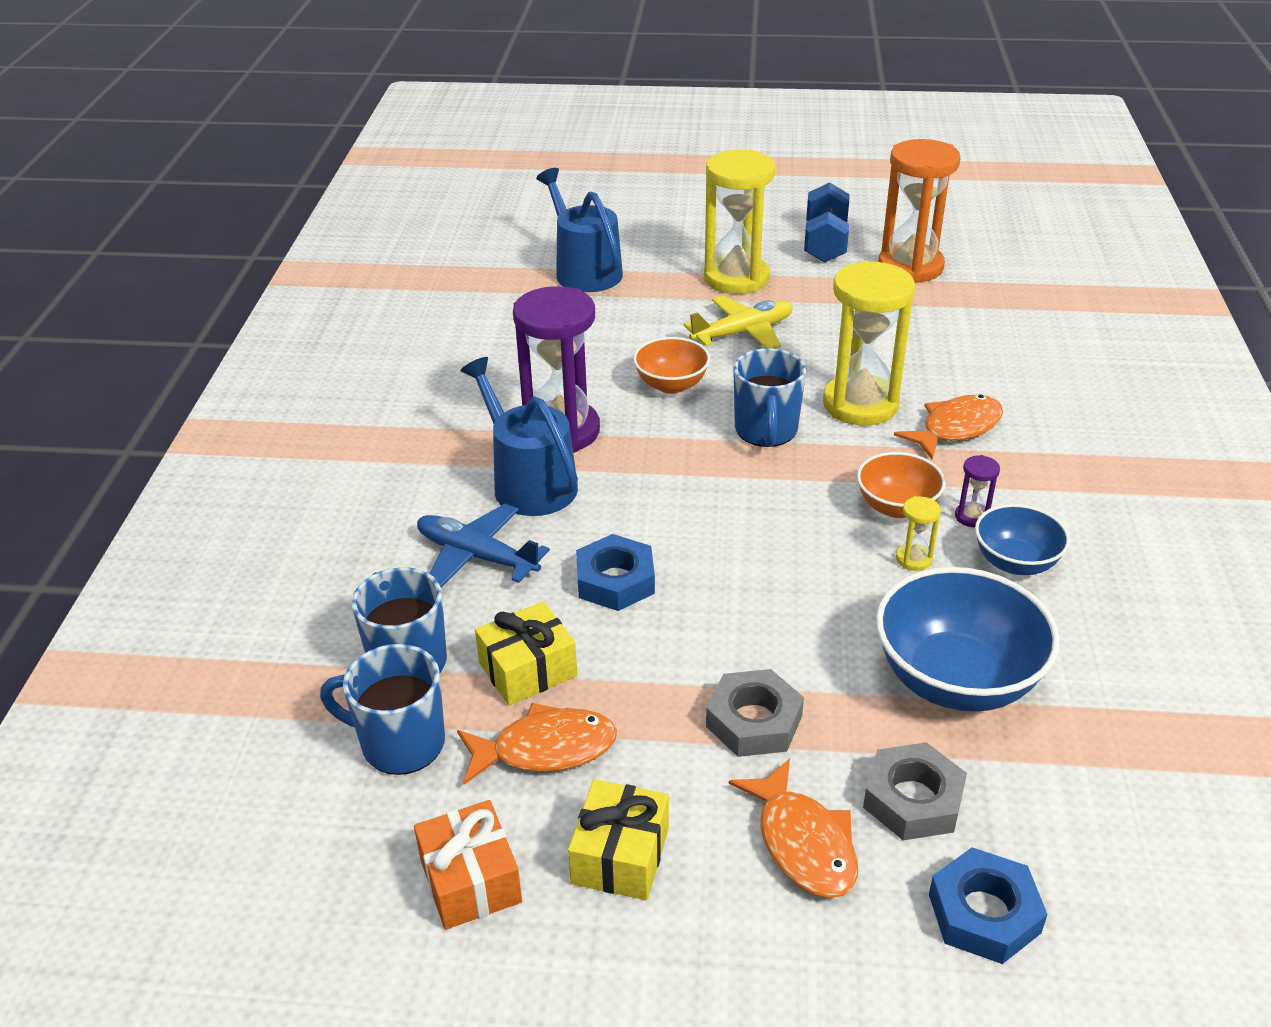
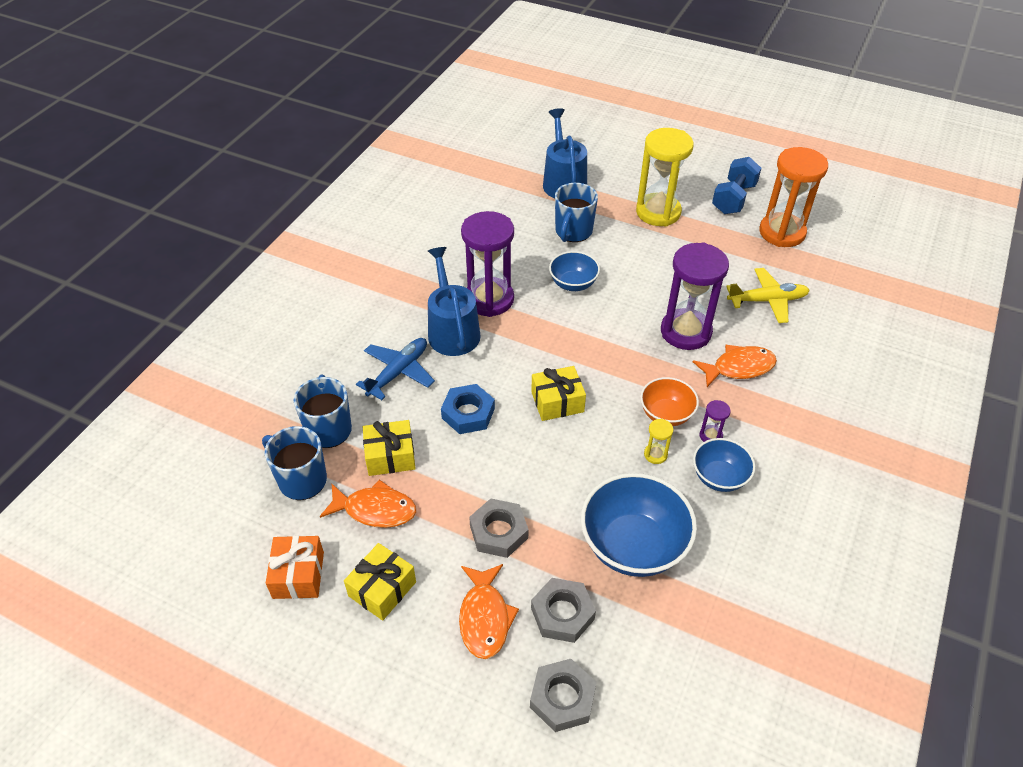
camera: 20 degrees right, 10 degrees up
blue plane [417,504,550,587] -> blue plane turned 75 degrees clockwise [356,338,435,400]
orange bowl [633,337,710,394] -> blue bowl [549,251,600,291]
yellow plane [684,295,793,349] -> yellow plane moved to [726,268,810,323]
blue mug [733,348,806,447] -> blue mug moved to [555,183,598,242]
yellow hourglass [823,261,915,426] -> purple hourglass [661,242,729,350]
blue nut [929,847,1048,964] -> grey nut [530,659,597,732]
none -> yellow gift [531,366,586,421]

